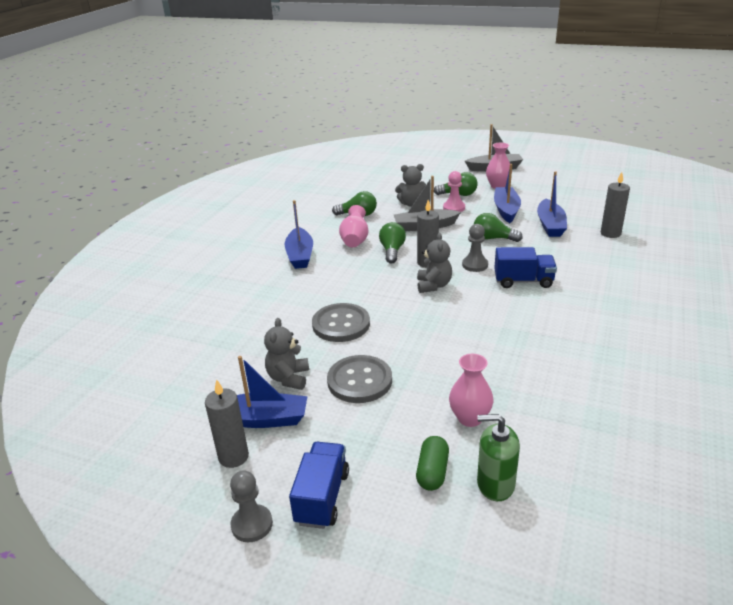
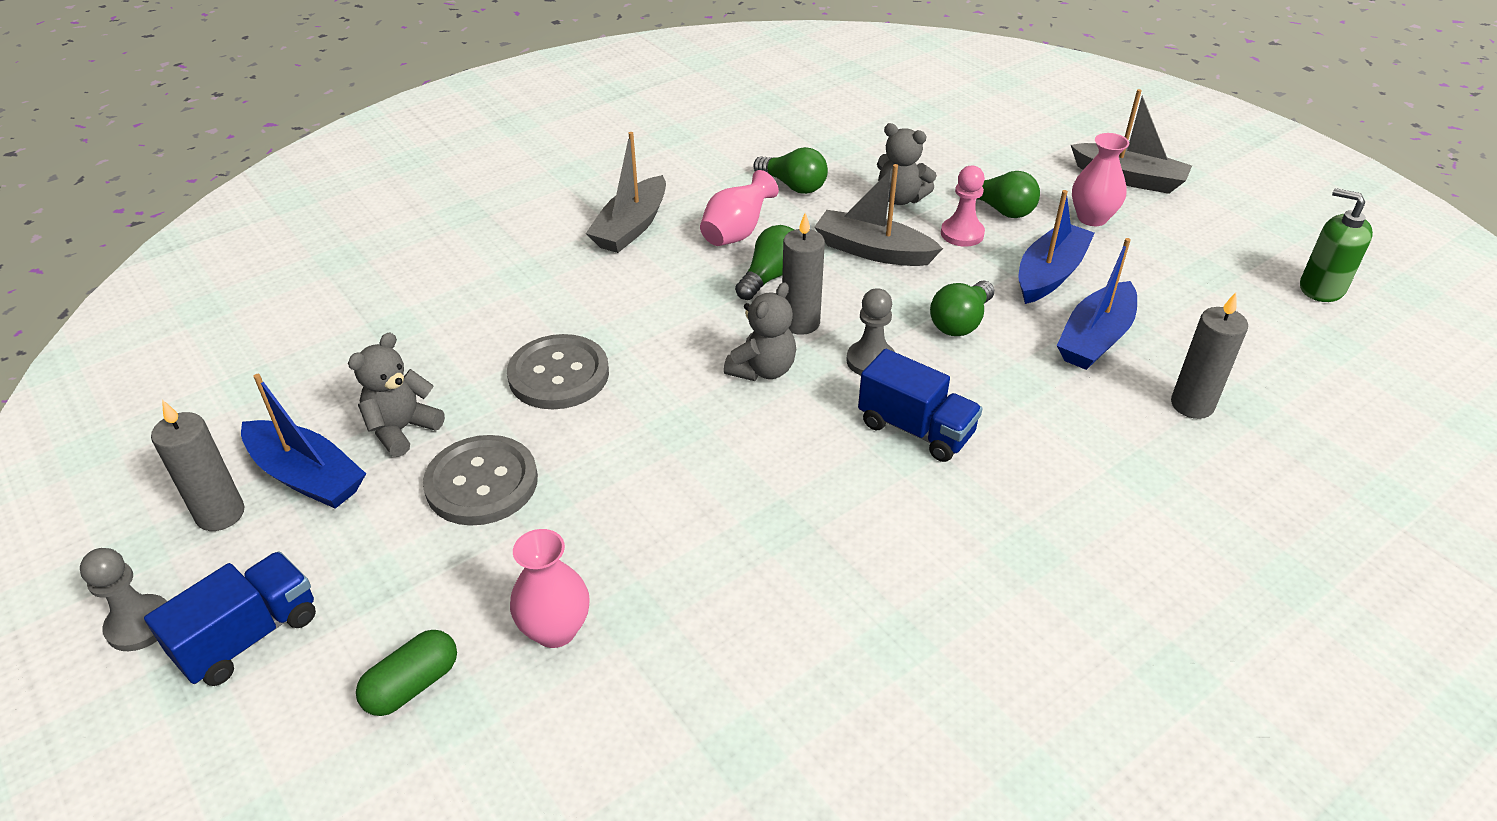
camera: 30 degrees right, 10 degrees up
blue boat [285,200,313,269] -> grey boat [586,132,666,253]
green light bulb [474,213,523,242] -> green light bulb turned 105 degrees counterclockwise [930,280,994,336]
green soap dispenser [477,414,520,501] -> green soap dispenser moved to [1300,188,1373,302]

